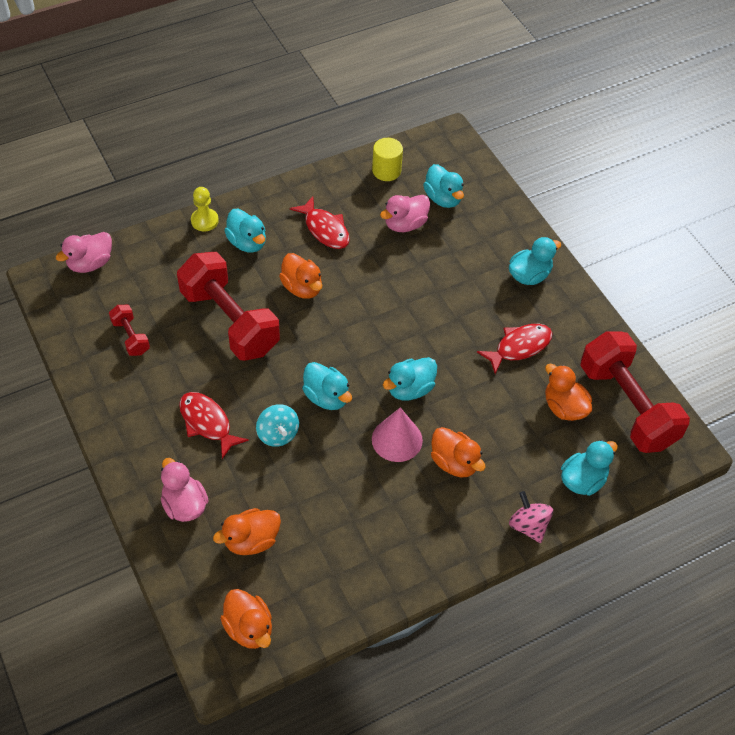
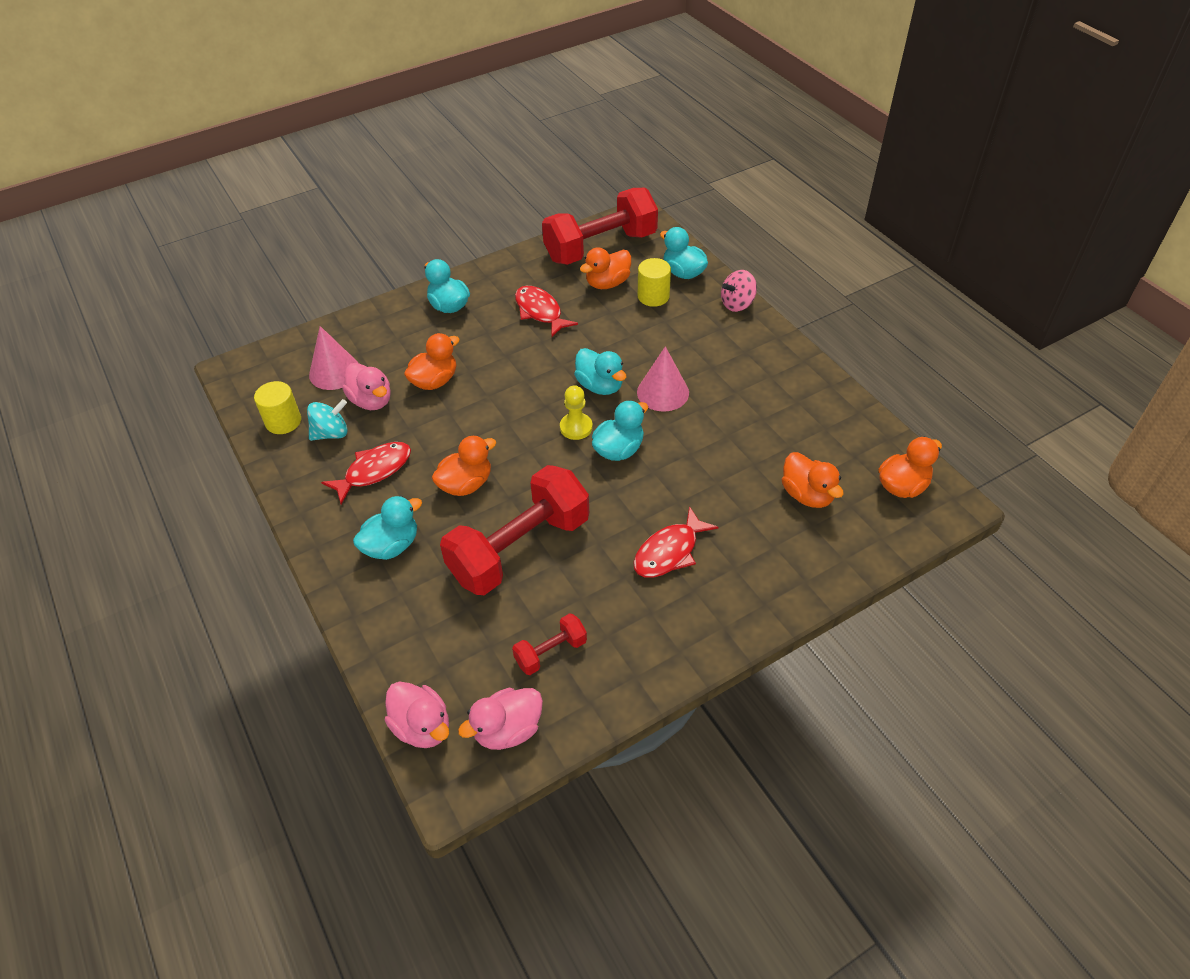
camera: 90 degrees left, 5 degrees down
pink duck [161,458,209,522] -> pink duck moved to [458,688,543,750]
yellow pawn [191,187,219,231] -> yellow pawn moved to [560,385,593,440]
turquoise spinning top [256,404,299,447] -> turquoise spinning top moved to [307,399,348,441]
turquoise duck [423,164,464,208] -> pink cone [309,326,358,390]
orange duck [431,427,486,478] -> orange duck moved to [404,333,460,390]
none -> yellow cylinder [638,258,671,307]

